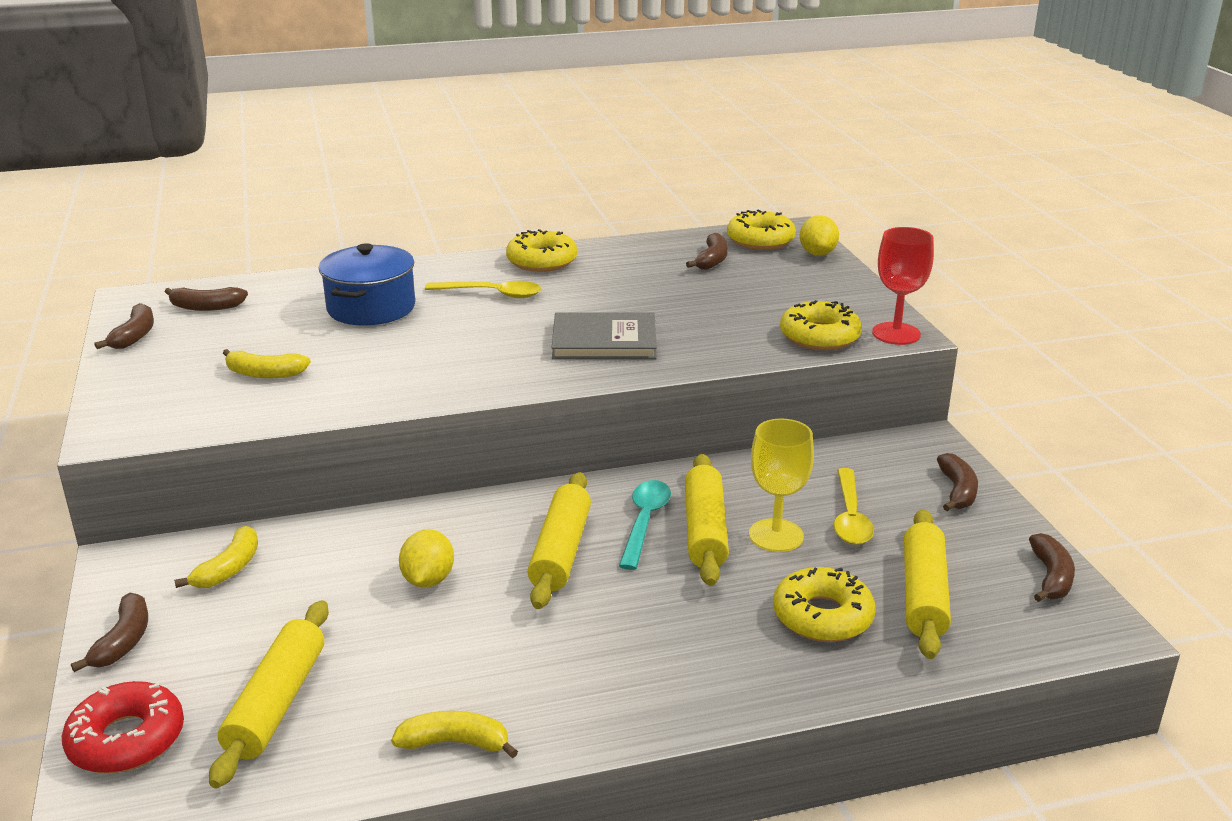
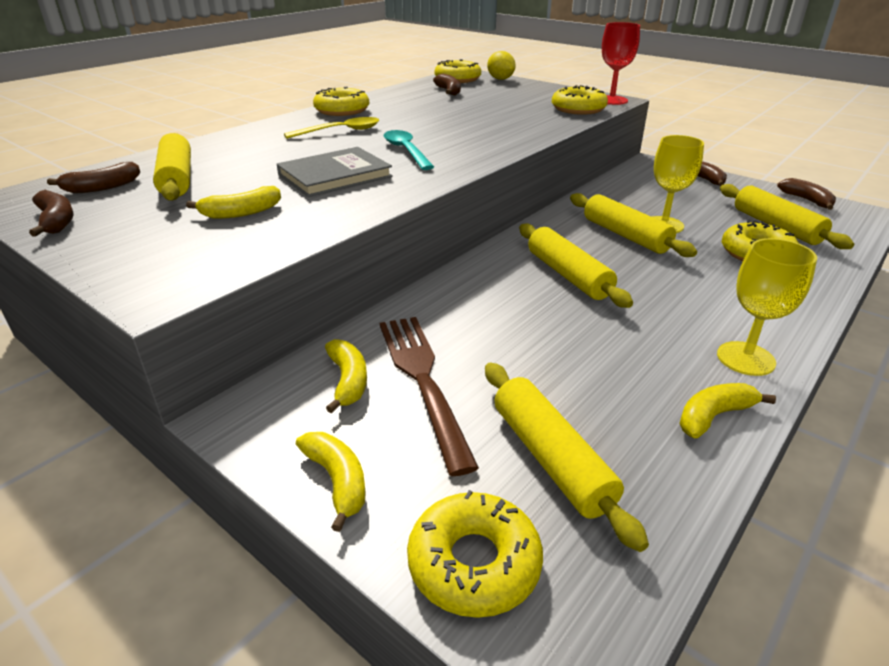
camera: 35 degrees left, 5 degrees up
red donut [62,681,184,773] -> yellow donut [407,490,543,618]
brown banana [71,593,148,672] -> yellow banana [296,432,366,532]
blue pot [319,243,415,326] -> none
yellow lemon [399,529,454,588] -> none
grey book [551,313,657,359] -> grey book moved to [277,147,393,197]
turquoise spoon [619,480,671,570] -> turquoise spoon moved to [384,130,434,170]
yellow spoon [834,468,874,545] -> none
none -> yellow rolling pin [153,133,191,201]
none -> brown fork [380,317,479,476]
none -> yellow goblet [717,238,817,376]

